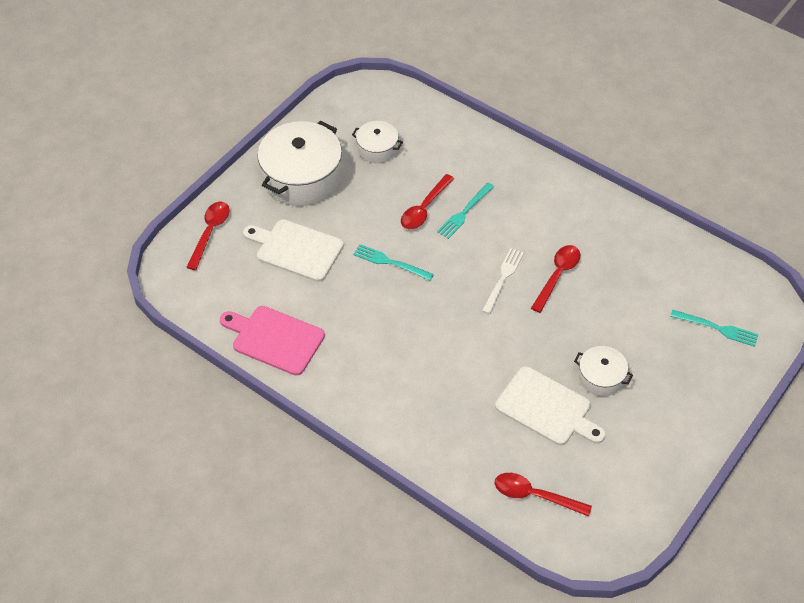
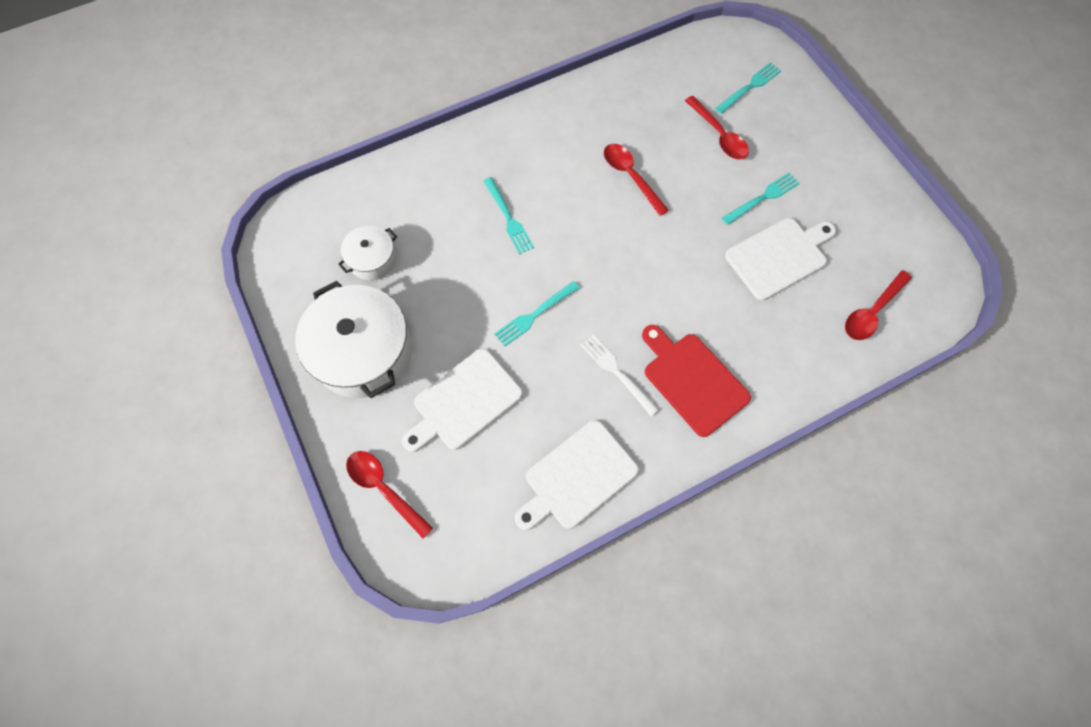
camera: 65 degrees left, 15 degrees up
pink cutting board [220,306,325,376] -> white cutting board [515,420,639,530]
red spoon [401,174,454,229] -> red spoon moved to [685,96,749,160]
white fork [482,248,524,314] -> white fork moved to [580,335,659,416]
white pot [574,346,633,396] -> turquoise fork [722,173,800,225]
none -> red cutting board [642,325,751,437]

